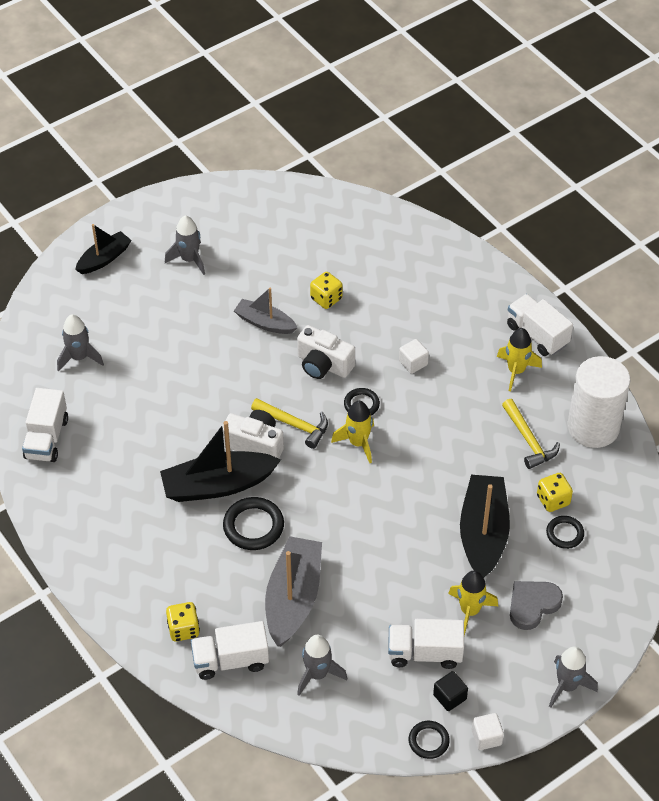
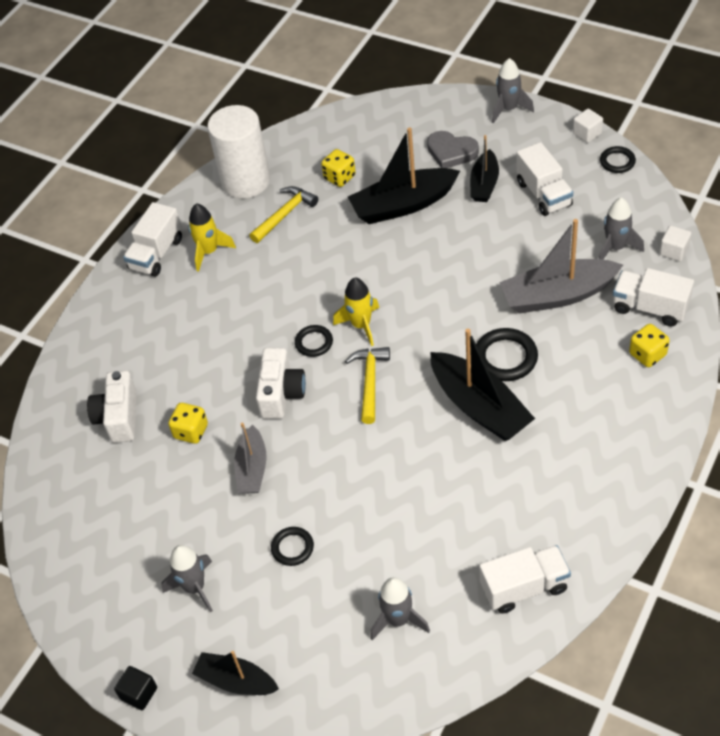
camera: 110 degrees left, 0 degrees up
white truck [191,621,269,680] -> white truck turned 150 degrees clockwise [613,268,694,326]
white camera [222,410,284,458] -> white camera moved to [87,370,137,443]
white cube [399,339,429,374] -> white cube moved to [660,225,691,261]
black cube [433,671,468,711] -> black cube moved to [114,666,157,710]
yellow rocket [448,570,498,636] -> black boat [470,135,499,202]
black ring [546,516,584,549] -> black ring moved to [271,527,314,566]

